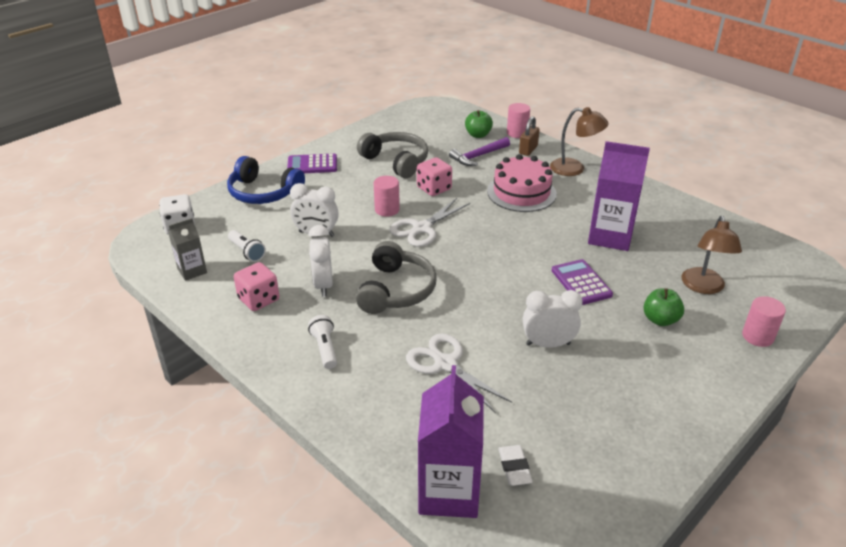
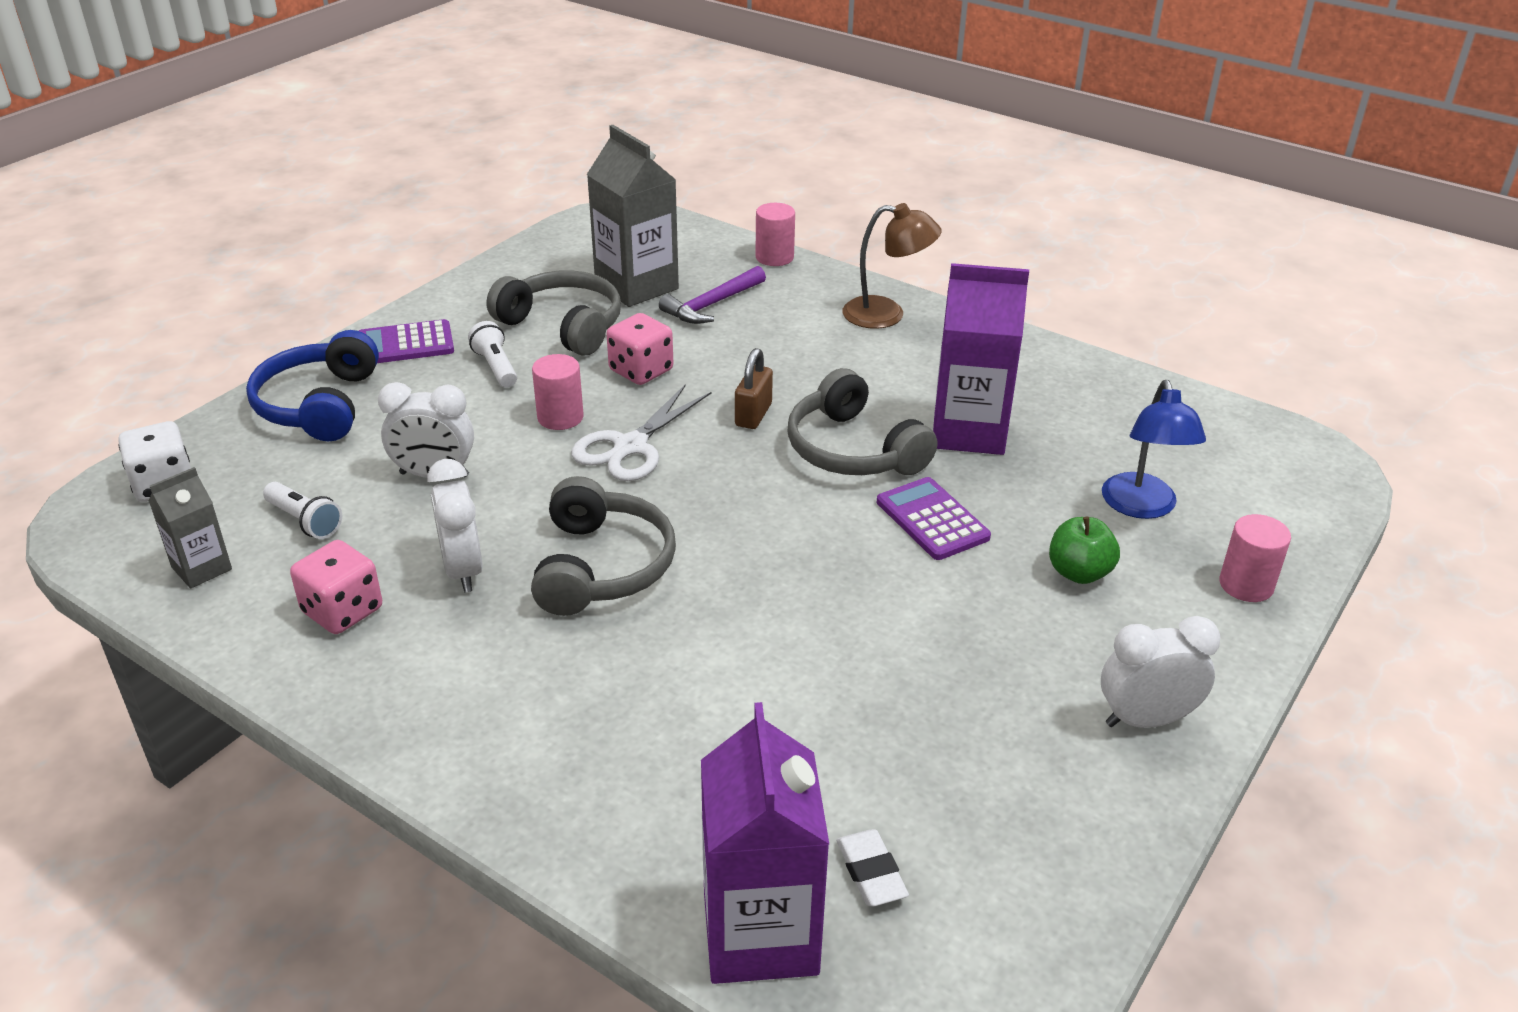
camera: 10 degrees left, 0 degrees up
blue headphones [227,156,305,204] -> blue headphones turned 75 degrees clockwise [246,330,379,442]
white flashlight [308,315,337,369] -> white flashlight moved to [468,321,517,387]
white scissors [406,334,512,414] -> none
green apple [465,110,493,138] -> none
pink cake [487,154,557,212] -> none
brown padlock [519,116,540,156] -> brown padlock moved to [735,348,773,429]
white clock [523,290,583,348] -> white clock moved to [1101,616,1220,728]
brown lamp [681,216,742,294] -> blue lamp [1102,380,1206,519]
none -> grey carton [587,125,679,307]
none -> grey headphones [788,368,938,475]

